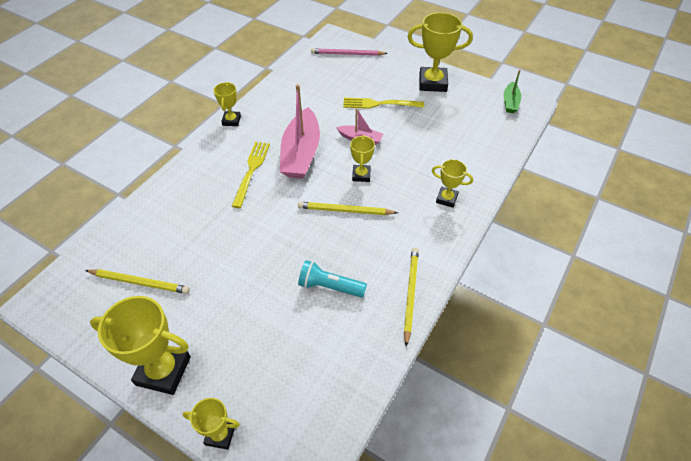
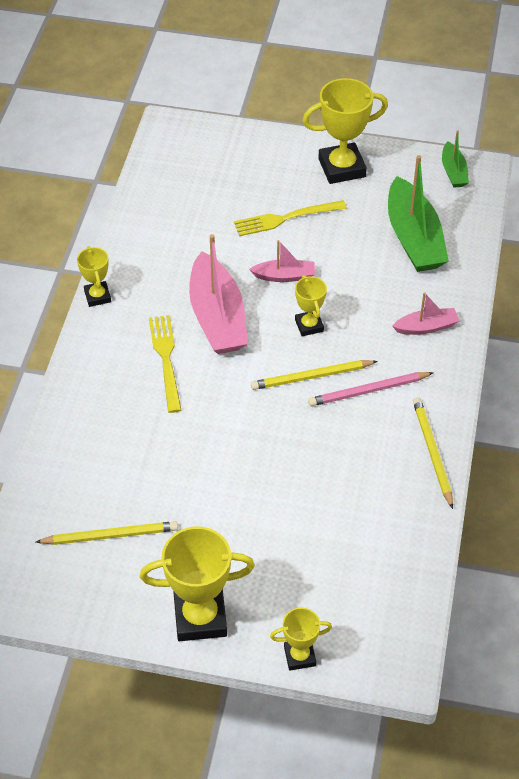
camera: 20 degrees left, 0 degrees up
turquoise flashlight [298,260,367,298] -> none
pink pencil [311,48,388,56] -> pink pencil moved to [308,372,433,406]
yellow trophy [432,159,473,208] -> pink boat [392,292,459,335]
none -> green boat [388,155,449,272]

